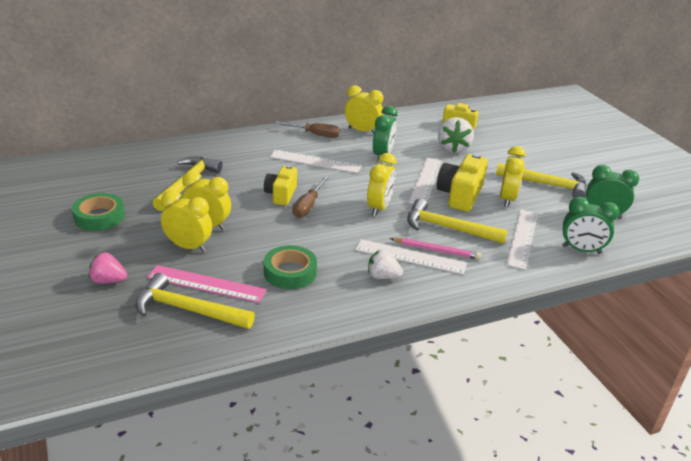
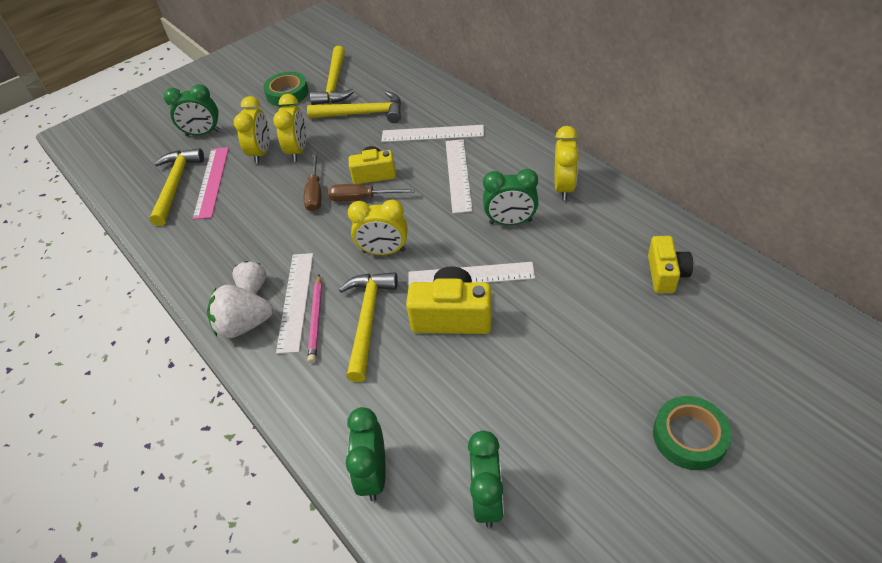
camera: 80 degrees right, 15 degrees up
pink strawberry [89,253,127,284] -> green clock [164,84,221,136]
green tape [264,245,317,289] -> green tape moved to [653,396,732,470]
brown screwdriver [275,121,340,138] -> brown screwdriver moved to [304,152,321,212]
white strawberry [438,117,474,153] -> white strawberry moved to [207,285,273,338]
yellow hammer [496,163,587,198] -> yellow hammer moved to [310,46,355,105]
yellow clock [500,146,526,207] -> none
white ruler [506,209,538,270] -> white ruler moved to [381,125,484,142]

